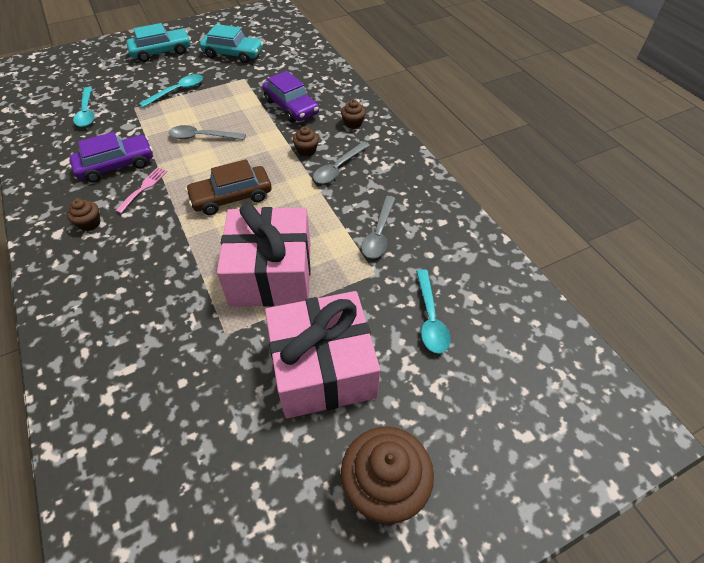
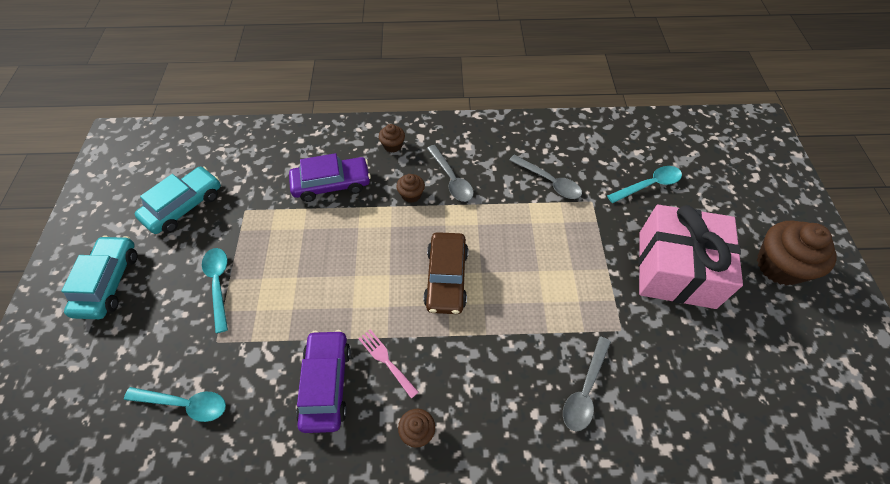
camera: 65 degrees left, 5 degrees up
grey spoon [169,125,246,140] -> grey spoon moved to [563,336,611,431]
pink gift [217,203,311,307] -> none
turquoise spoon [416,269,450,354] -> turquoise spoon turned 45 degrees counterclockwise [607,166,682,203]

